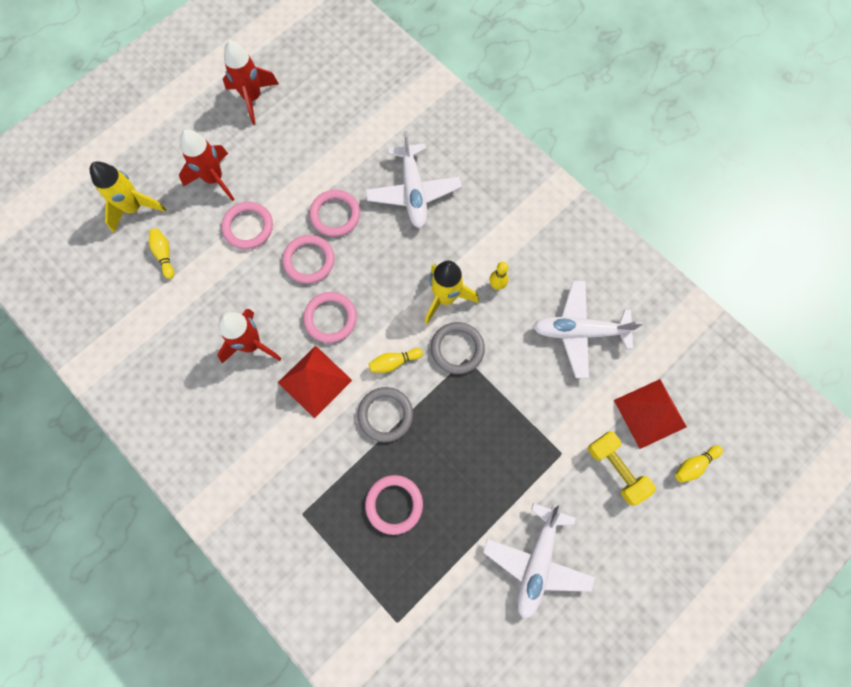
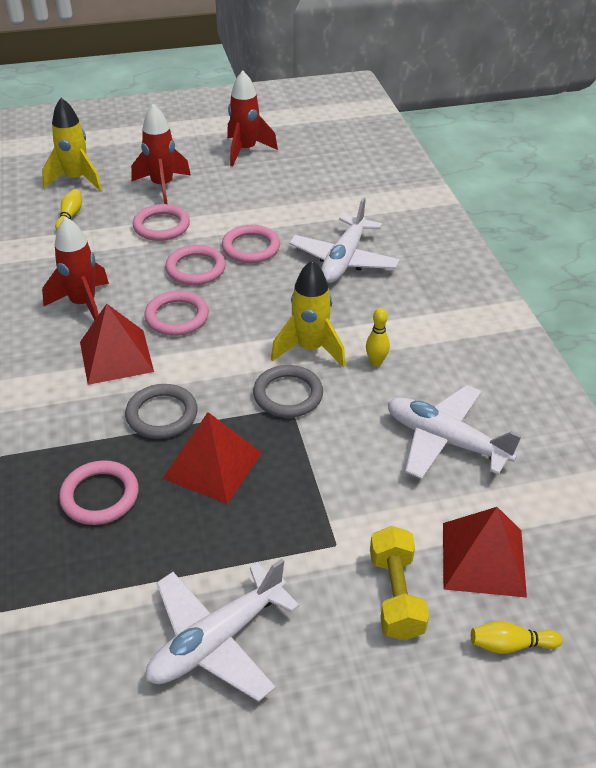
camera: 30 degrees right, 30 degrees down
yellow bowling pin [369,348,423,373] -> none
none -> red pyramid [162,412,262,504]

